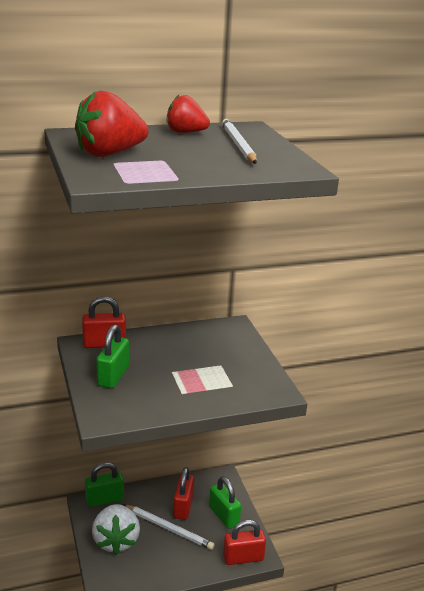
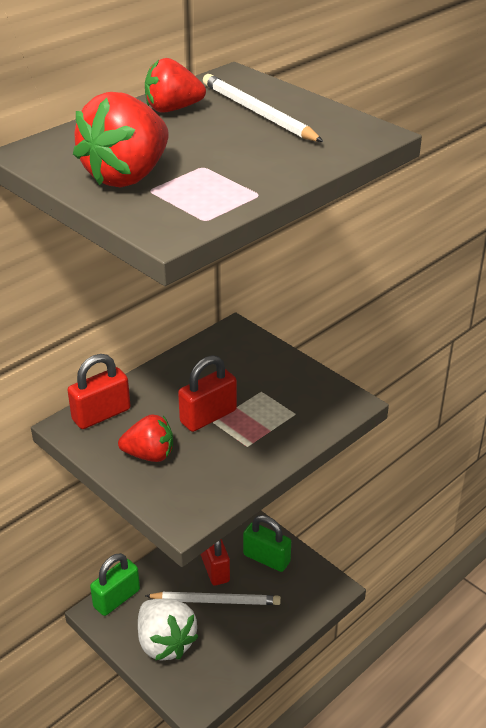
camera: 25 degrees left, 10 degrees up
green padlock [96,324,129,389] -> red strawberry [118,414,173,462]
red padlock [223,520,266,565] -> red padlock moved to [178,355,237,432]

